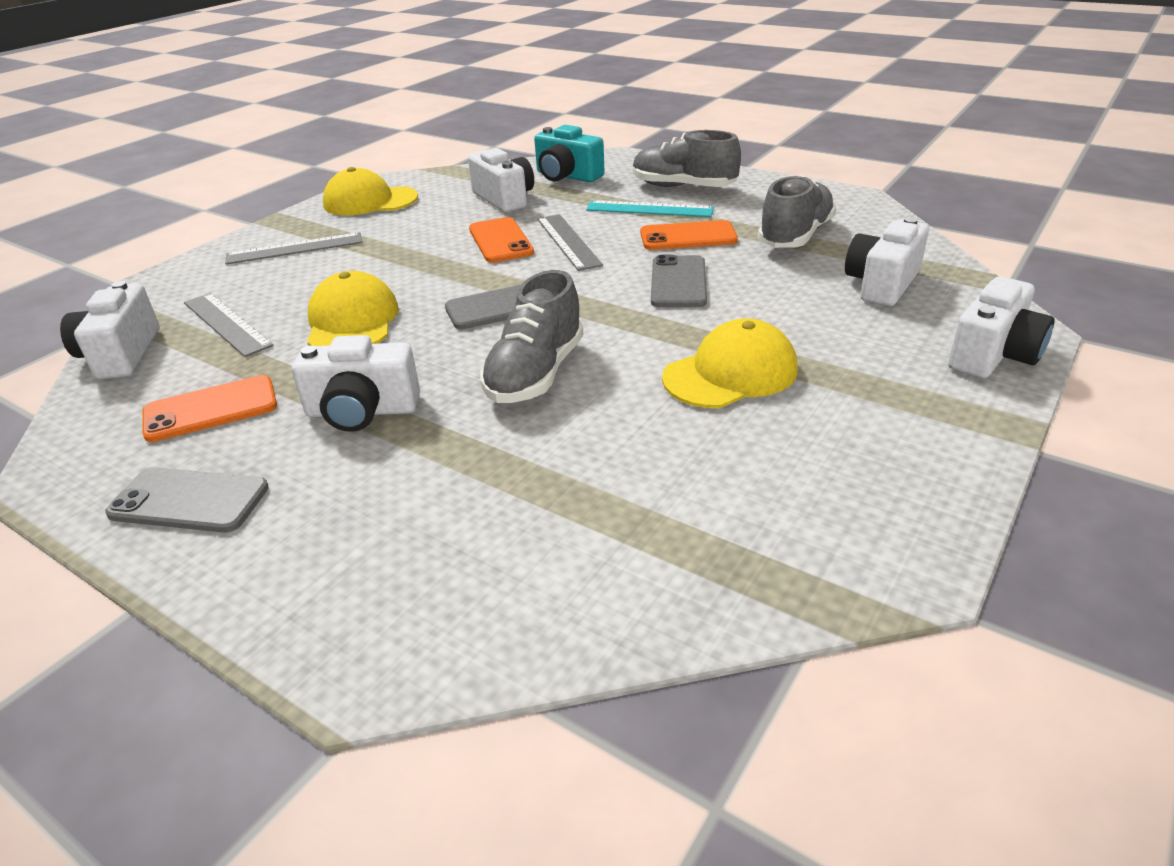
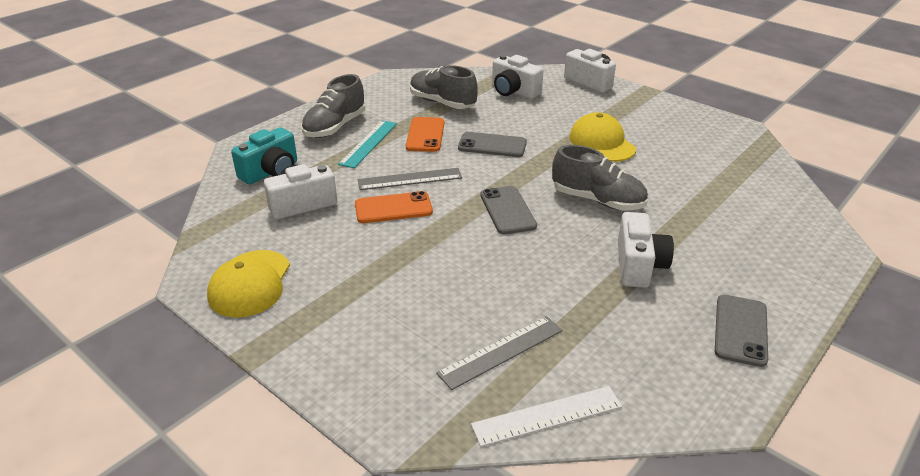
camera: 85 degrees left, 0 degrees up
white camera [60,281,159,379] -> white ruler [471,386,622,447]
orange phone [142,375,277,442] -> none
grey ruler [225,232,362,265] -> none
yellow cap [307,271,399,346] -> none

